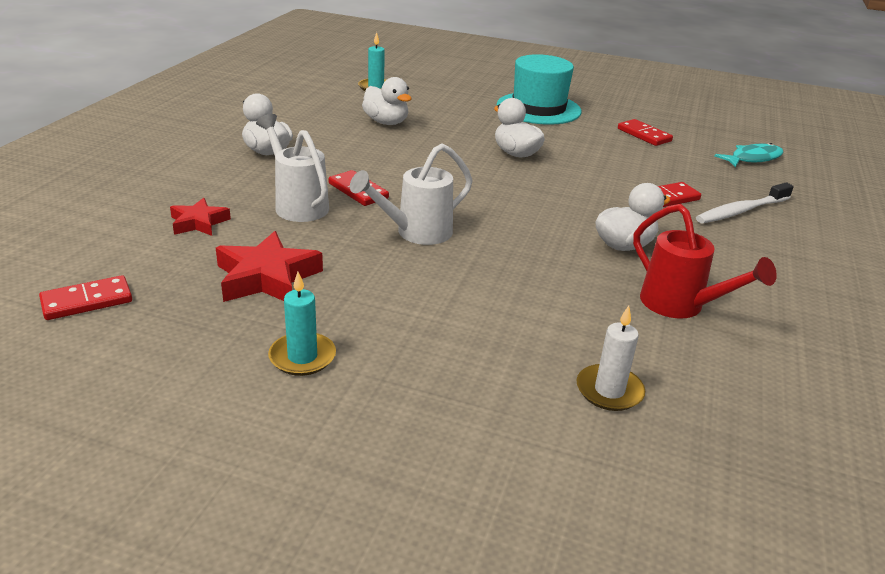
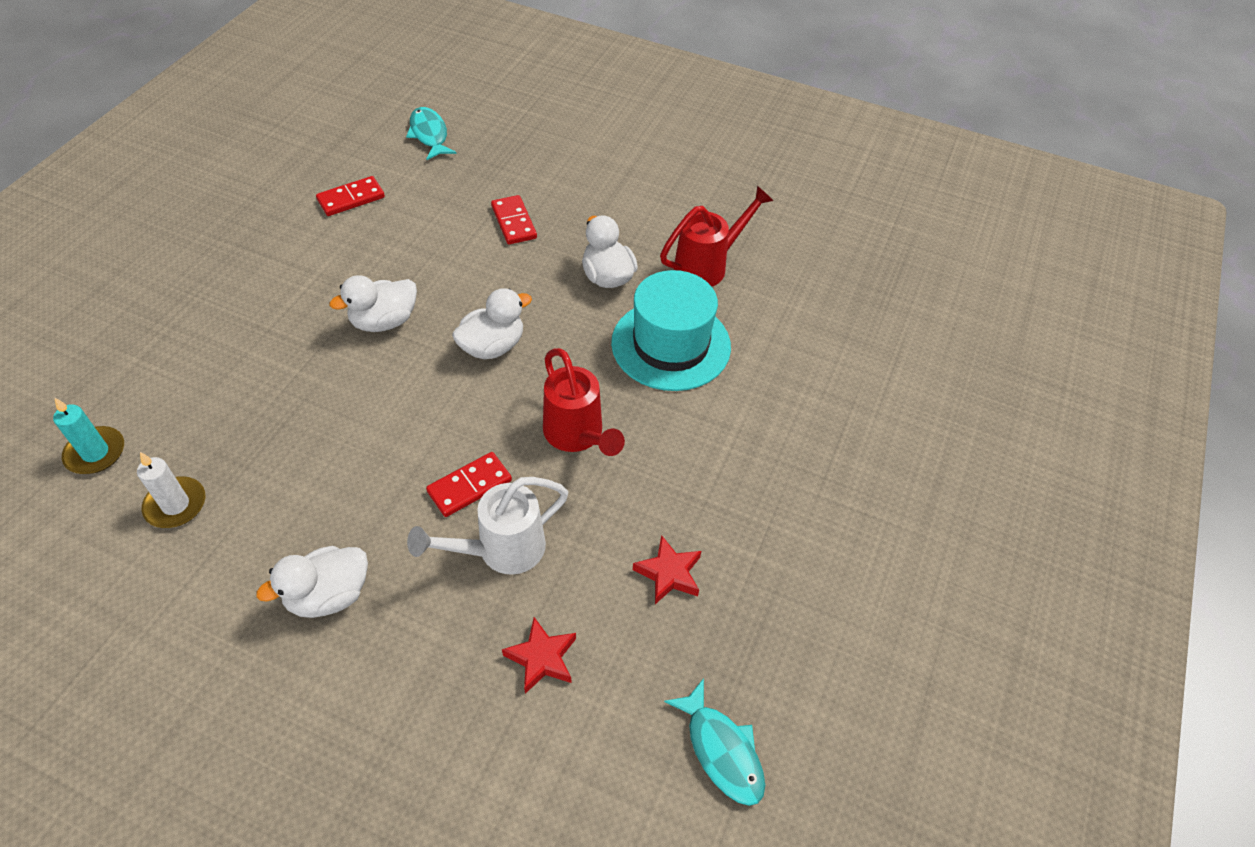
camera: 85 degrees left, 20 degrees up
red domino [39,275,132,320] -> turquoise fish [664,678,765,806]
red star [216,231,323,302] -> red star [633,535,701,604], size x0.61
turquoise candle [268,272,336,376] -> none
white watering can [350,143,473,245] -> red watering can [543,348,625,456]
white duck [362,77,411,125] -> white duck moved to [452,288,532,359]
turquoise hat [497,54,581,125] -> turquoise hat moved to [611,270,731,391]
white candle [576,306,645,411] -> white candle moved to [137,452,205,528]
white toothbrush [696,182,794,223] -> none

